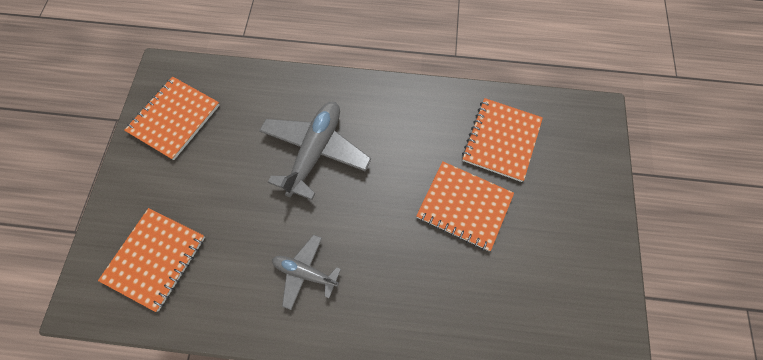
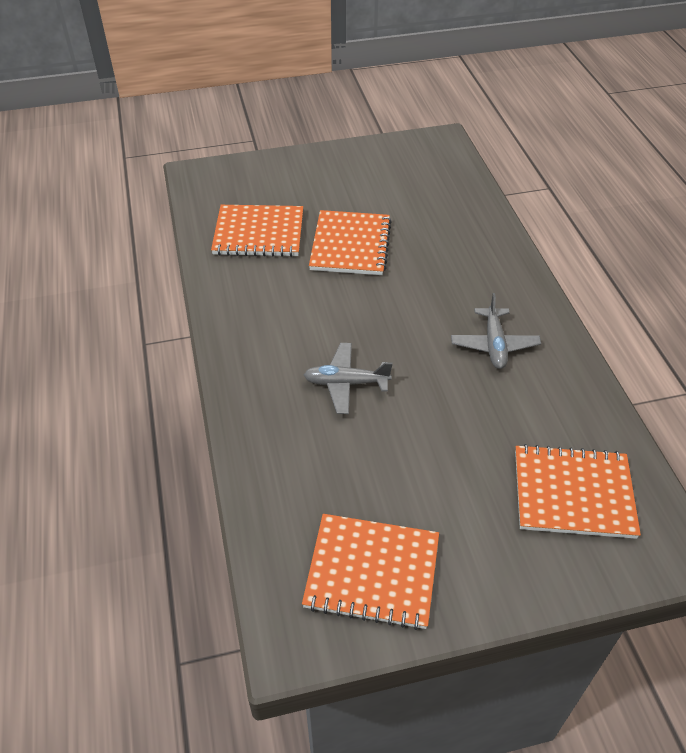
camera: 110 degrees left, 20 degrees down
grey plane [259,102,371,200] -> grey plane [304,343,392,414], size x0.59

